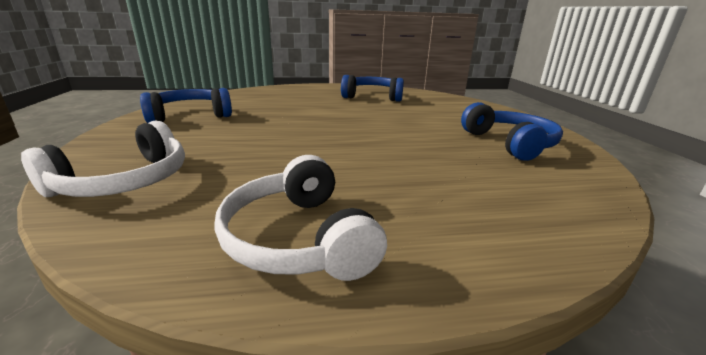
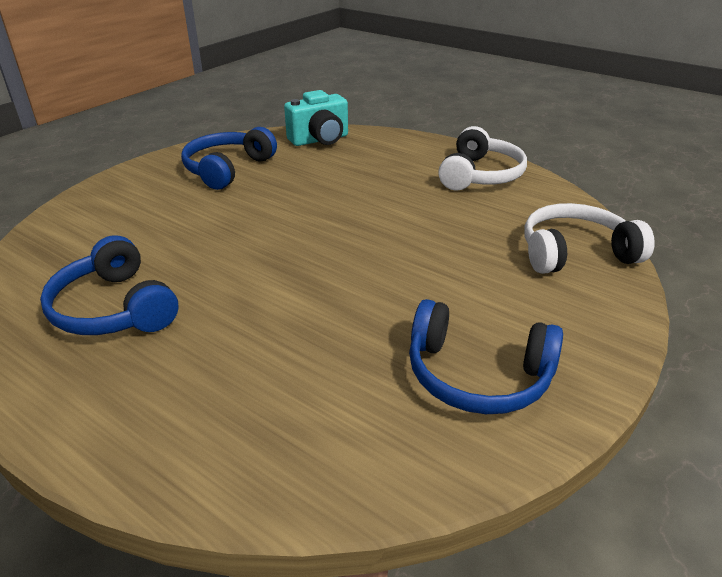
camera: 135 degrees left, 10 degrees up
none -> turquoise camera [284,90,348,146]

